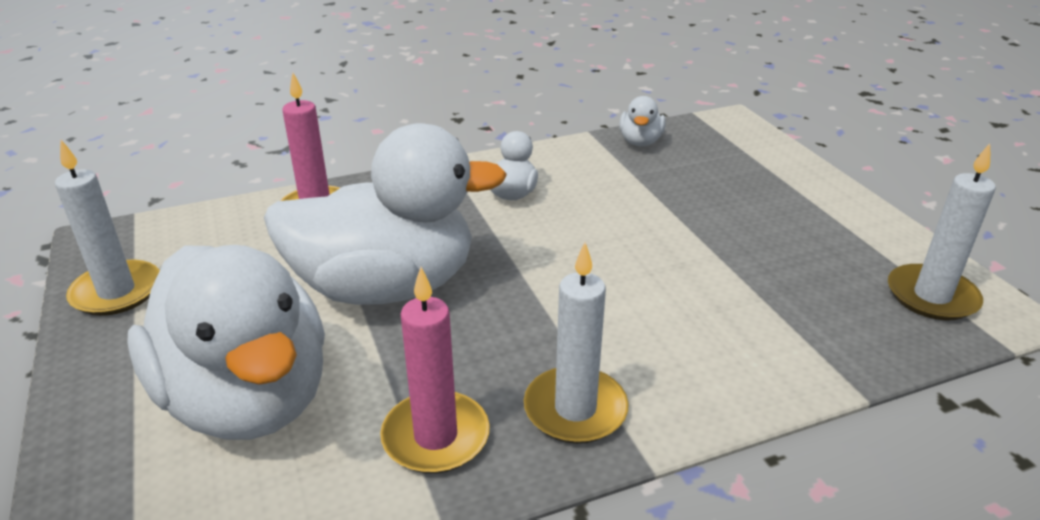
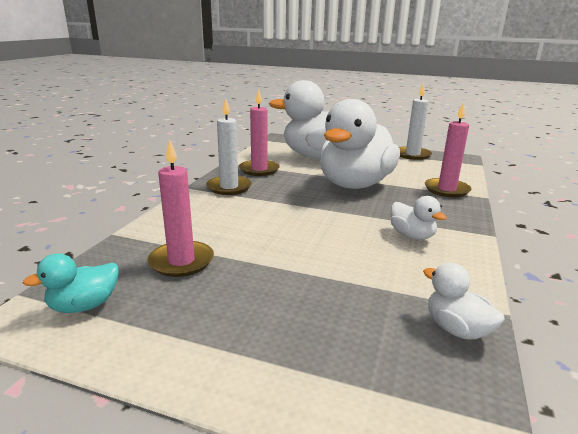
camera: 130 degrees right, 10 degrees down
white candle [888,143,996,320] -> turquoise duck [23,253,119,313]
none -> pink candle [147,140,214,277]

